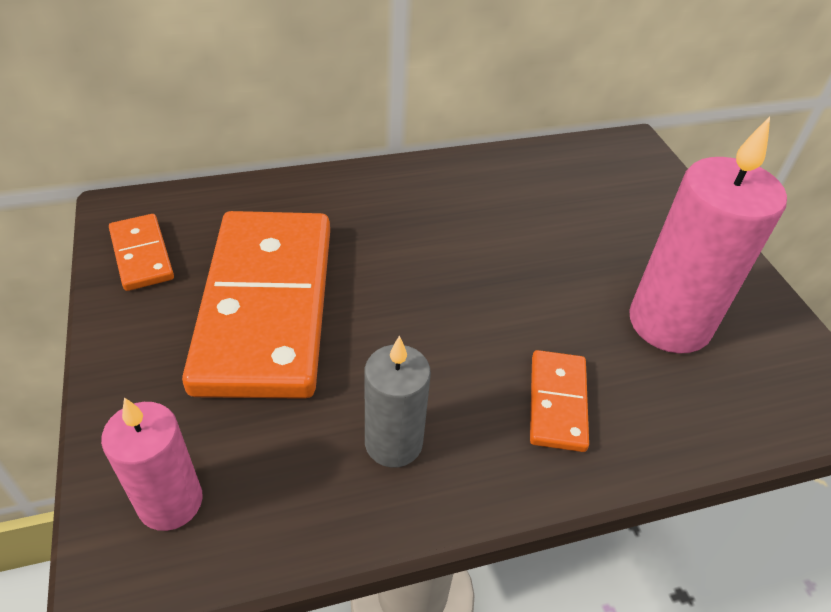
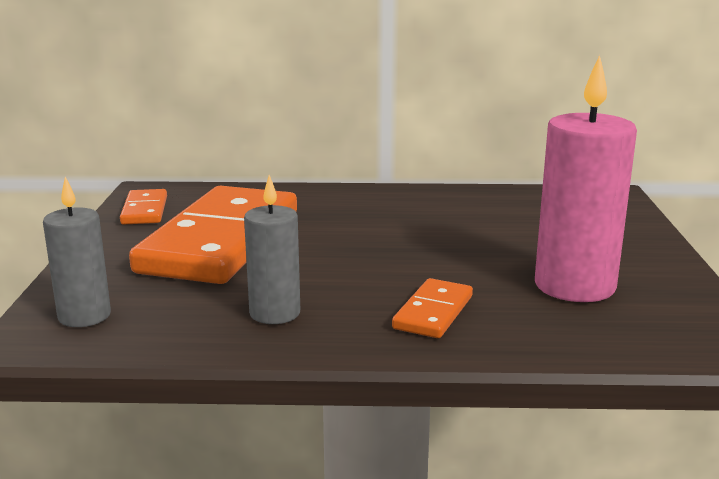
camera: 20 degrees right, 25 degrees down
pink candle [101,398,203,531] -> grey candle [43,177,111,327]

